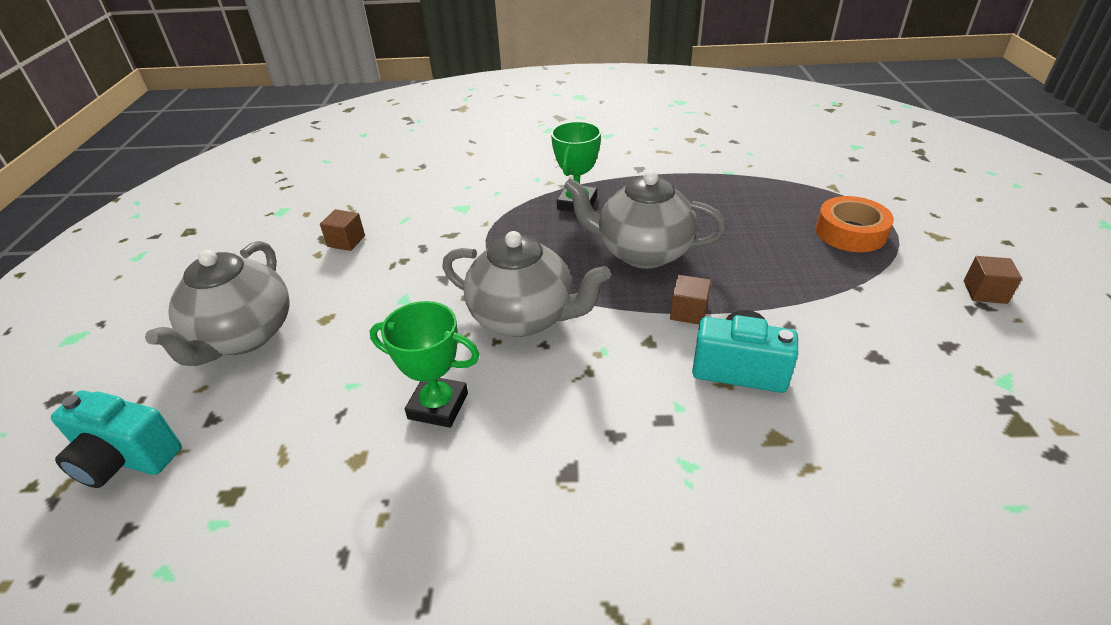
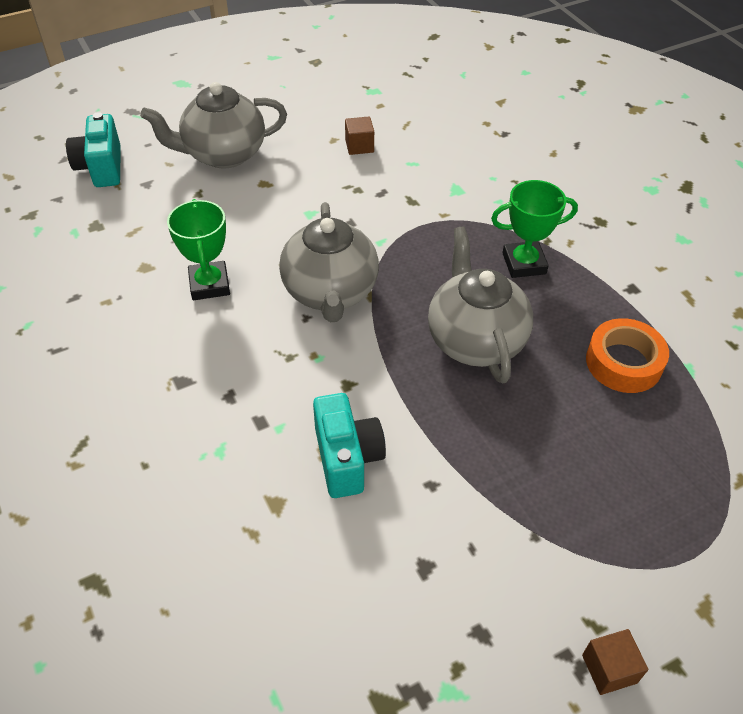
camera: 60 degrees right, 10 degrees up
brown cube [670,275,711,324] -> none
orange tape [816,196,894,252] -> orange tape moved to [586,318,669,393]

